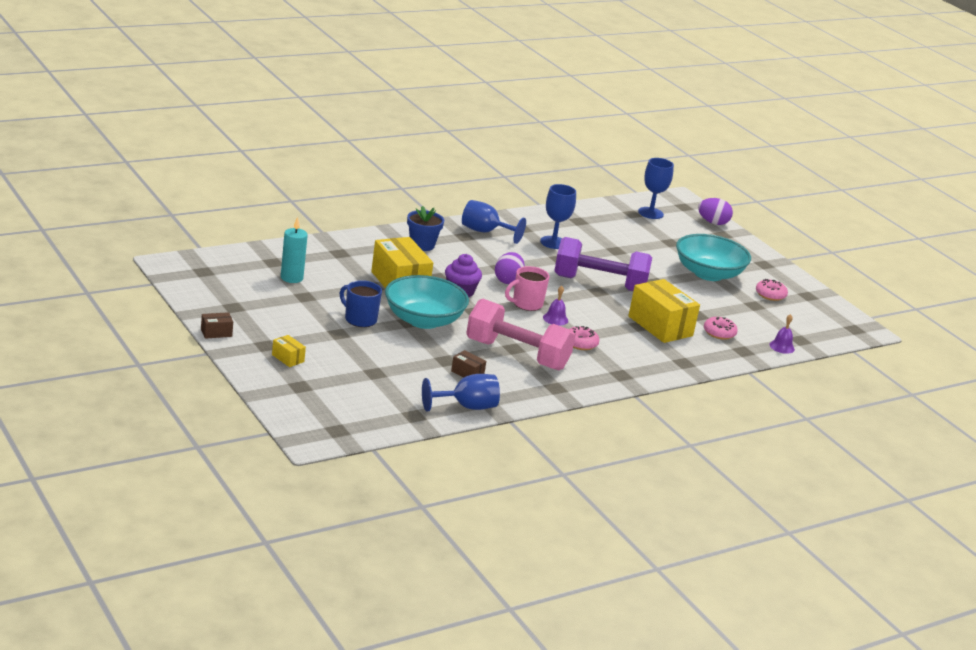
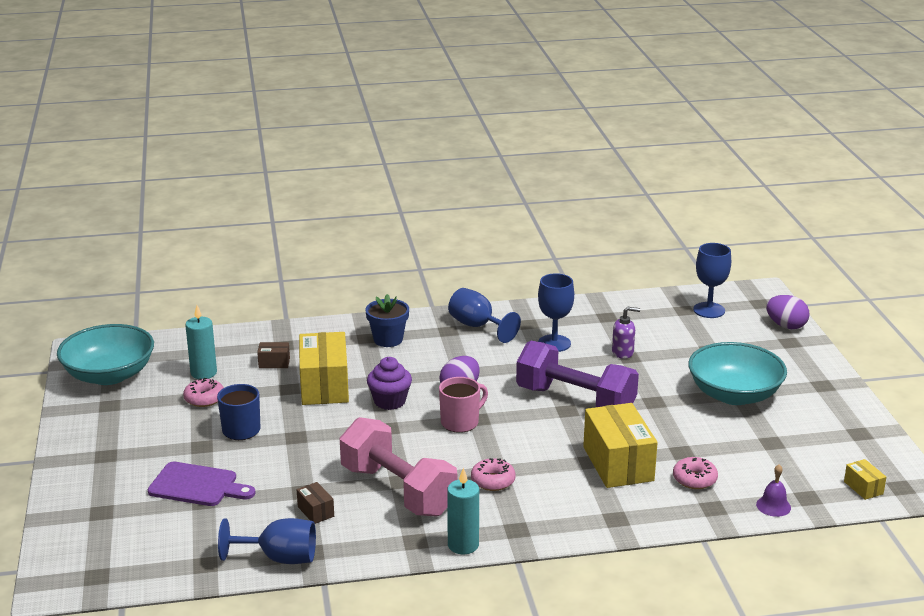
camera: 25 degrees right, 0 degrees up
brown box [201,312,233,339] -> brown box moved to [257,342,290,368]
yellow box [272,335,306,367] -> yellow box moved to [844,459,886,500]
turquoise bowl [385,275,469,329] -> turquoise bowl moved to [57,324,154,385]
pink mug [505,266,549,311] -> pink mug turned 150 degrees clockwise [439,377,488,433]
purple bell [543,286,568,326] -> none
pink donut [756,279,788,301] -> pink donut moved to [183,378,224,407]
none -> purple cutting board [148,462,256,506]
none -> turquoise candle [447,467,479,554]
none -> purple soap dispenser [612,307,640,359]

